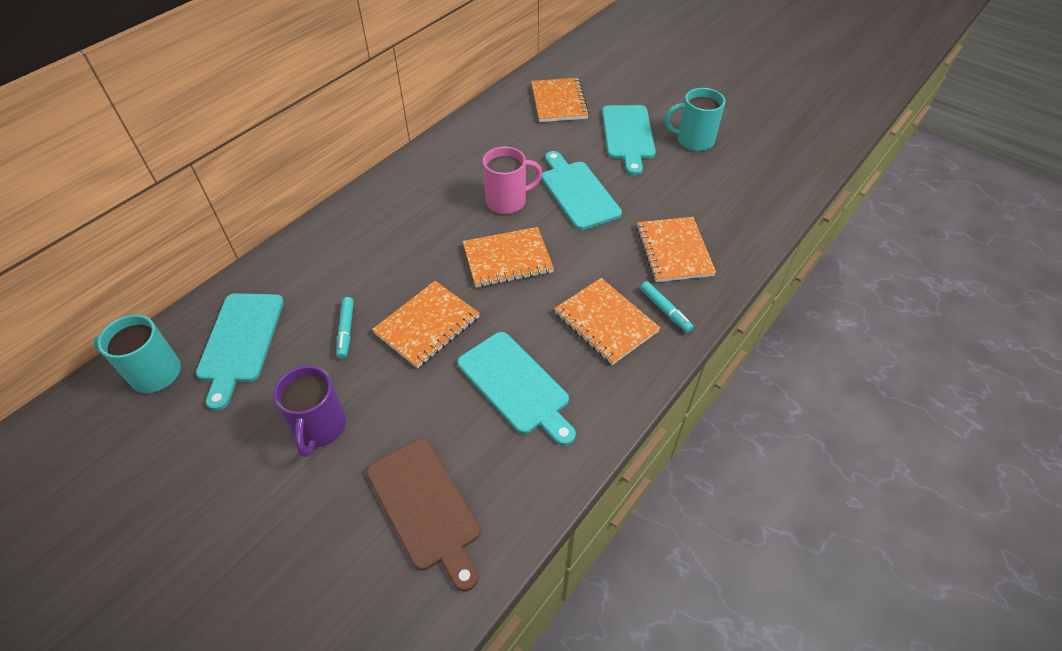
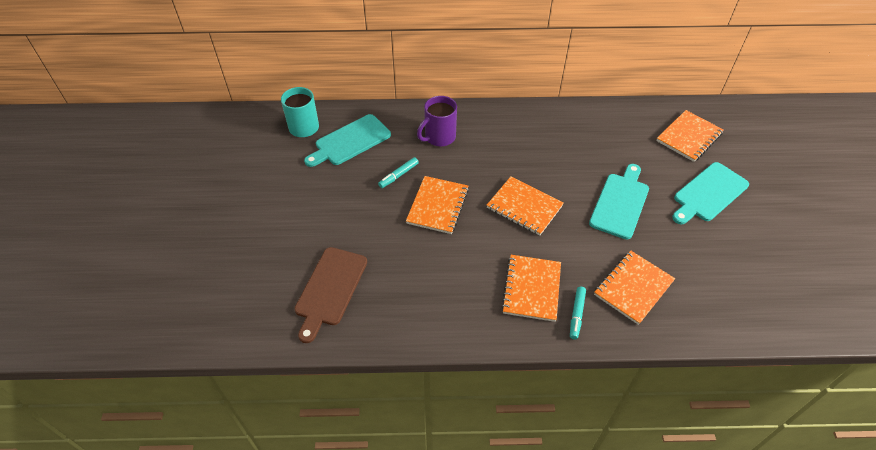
camera: 50 degrees right, 0 degrees up
purple mug [273,366,346,457] -> purple mug moved to [417,96,457,146]
orange notebook [372,281,480,368] -> orange notebook turned 75 degrees counterclockwise [406,176,469,234]
turquoise cutting board [457,332,576,446] -> none
pink mug [483,147,542,214] -> none
turquoise mug [664,88,725,151] -> none

